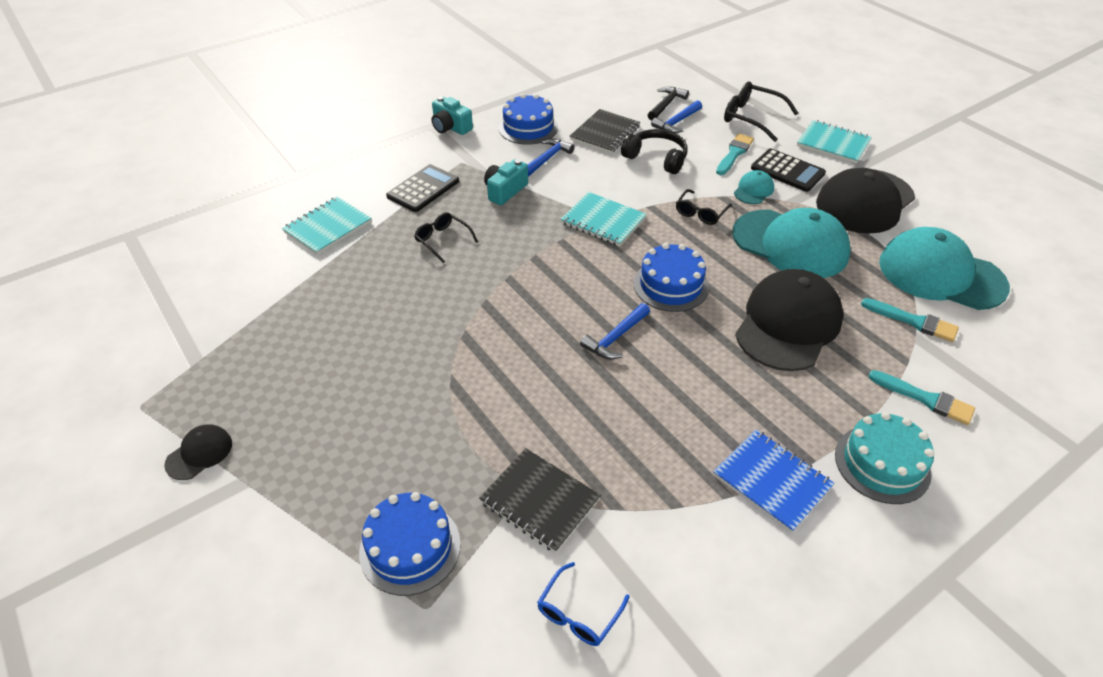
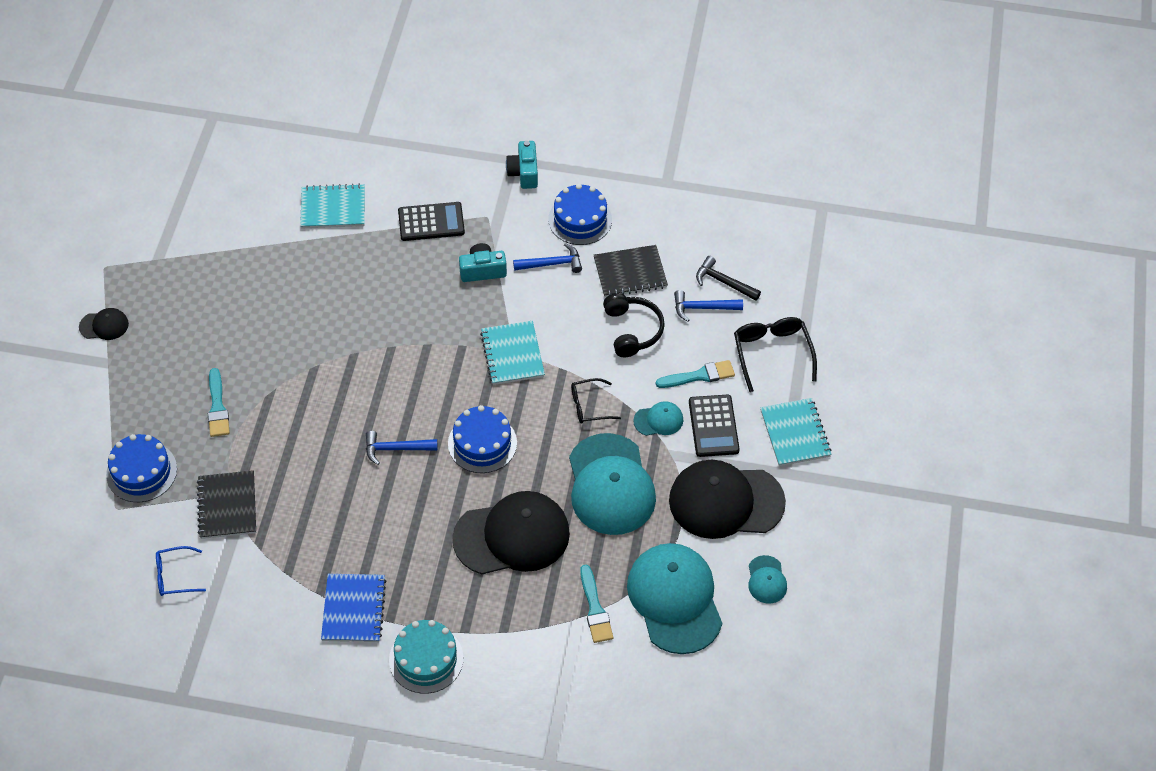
camera: 45 degrees right, 10 degrees up
black glasses [414,212,478,263] -> none
black hammer [648,87,689,120] -> black hammer turned 135 degrees counterclockwise [696,256,761,301]
turquoise brush [869,370,975,425] -> turquoise brush moved to [208,368,230,437]
none -> turquoise cap [748,555,787,604]

